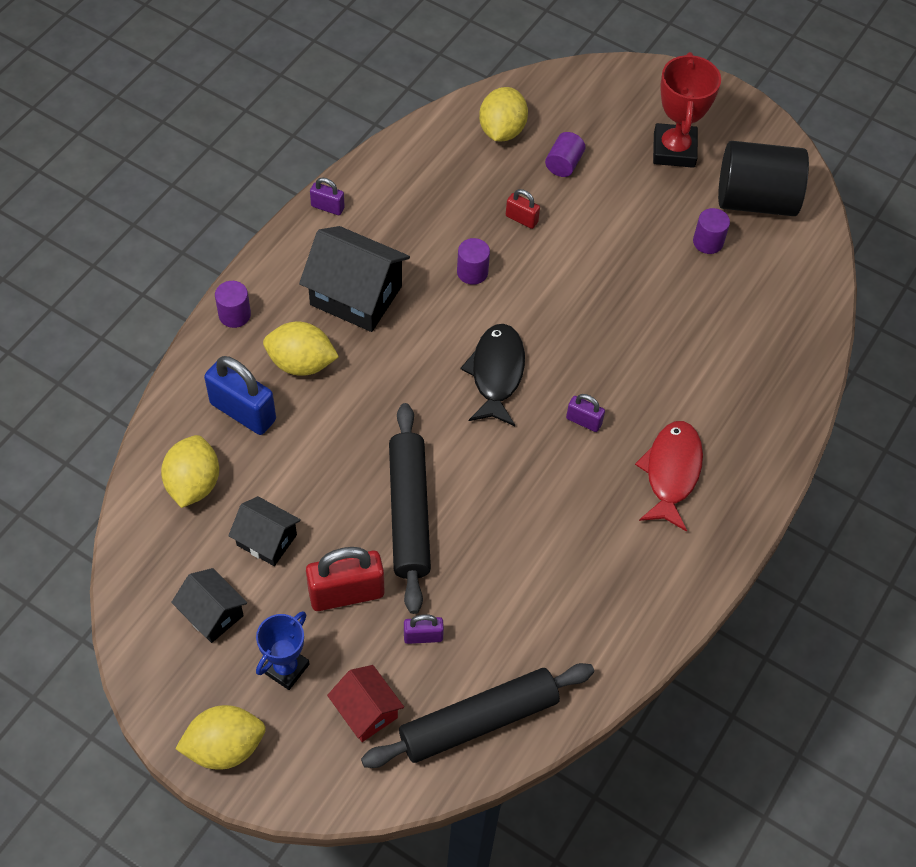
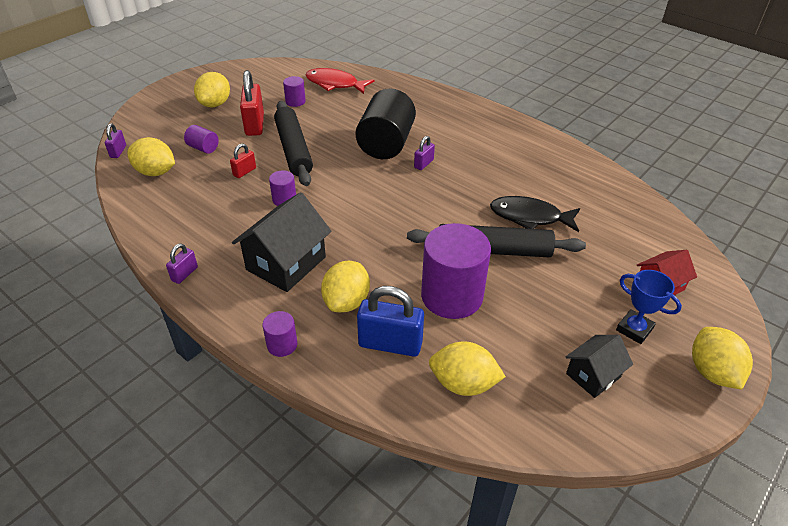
camera: 80 degrees left, 15 degrees down
blue padlock [204,356,276,435] -> blue padlock turned 60 degrees clockwise [357,286,424,357]
black house [228,496,301,566] -> none
red padlock [306,547,384,611] -> red padlock moved to [240,70,264,136]
black rolling pin [361,663,594,768] -> black rolling pin moved to [274,101,313,186]
purple padlock [404,614,444,644] -> purple padlock moved to [105,123,126,158]
black fish [460,324,525,426] -> black fish moved to [490,196,580,232]
red fish [635,421,703,532] -> red fish moved to [306,68,374,94]
red trophy [653,52,721,168] -> yellow lemon [194,72,230,107]
black cylinder [718,141,809,216] -> black cylinder moved to [356,88,416,159]
none -> purple cylinder [421,223,491,319]

